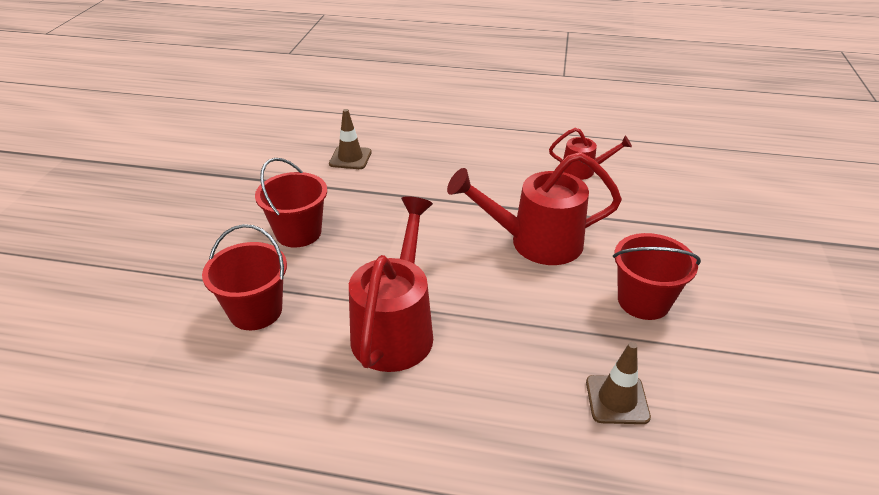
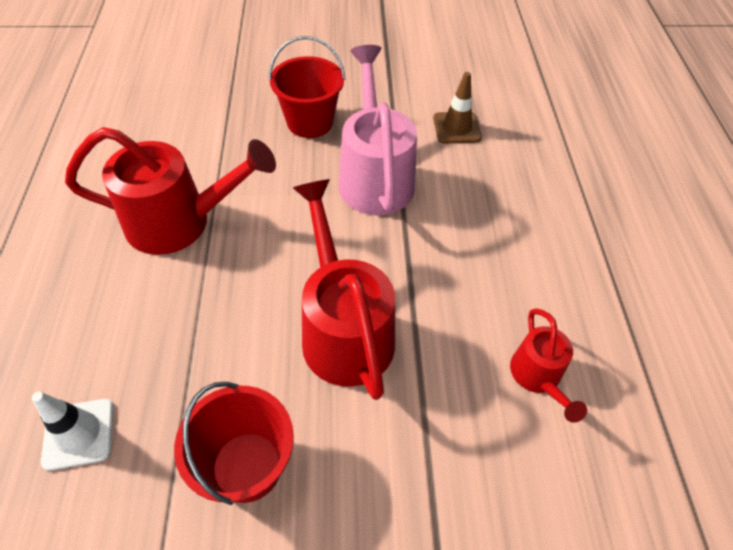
camera: 75 degrees right, 15 degrees up
red bucket [202,224,287,330] -> none
brown traffic cone [586,342,651,424] -> white traffic cone [32,392,114,471]
none -> pink watering can [339,45,417,215]

